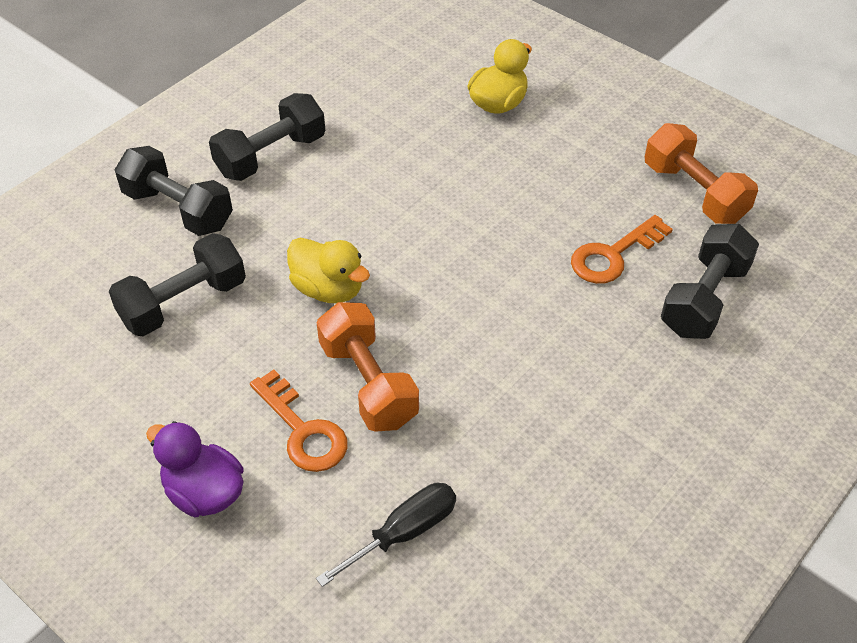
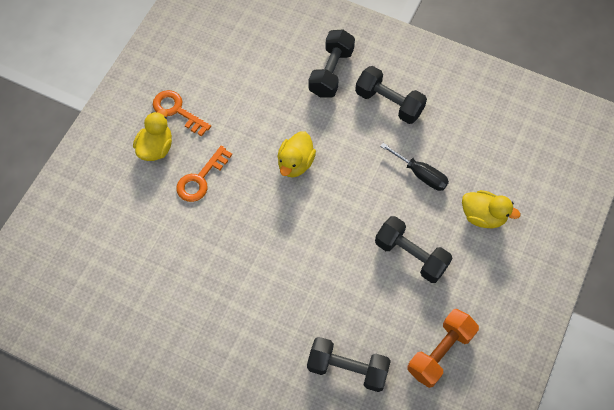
camera: 75 degrees right, 15 degrees up
black dumbbell [109,233,246,336] -> black dumbbell moved to [375,216,452,283]
purple duck [146,421,244,517] -> yellow duck [133,109,172,161]
black screwdriver [316,483,456,587] -> black screwdriver moved to [380,143,449,191]
orange dumbbell [317,302,419,432] -> none
orange key [571,215,673,284] -> orange key moved to [153,90,211,136]

